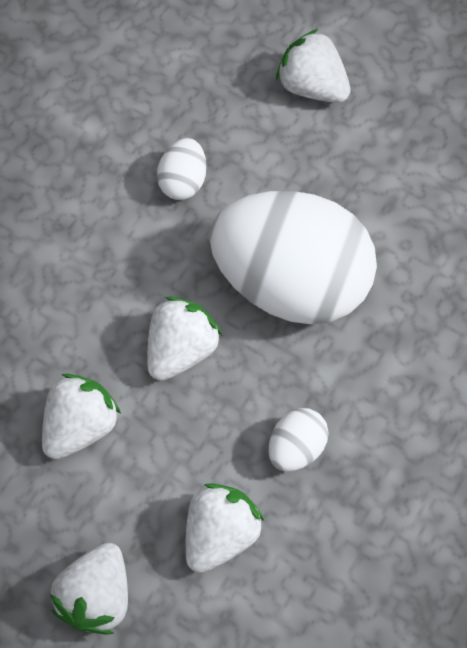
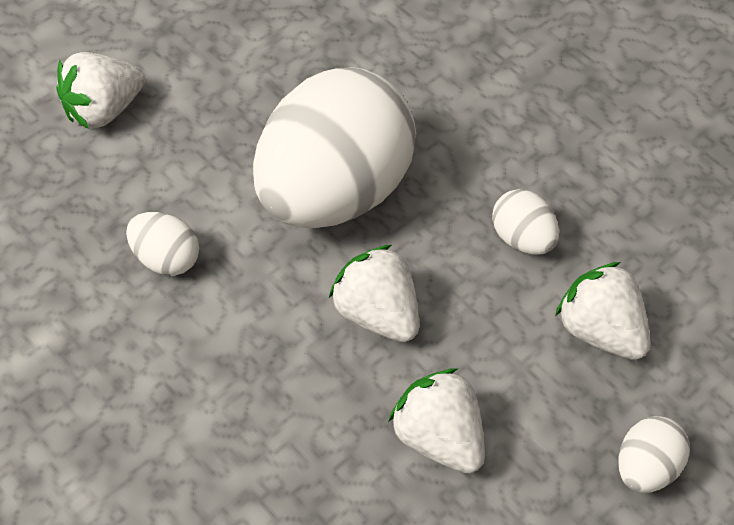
camera: 75 degrees left, 10 degrees down
white strawberry [50,543,128,635] -> white egg [618,416,690,493]

